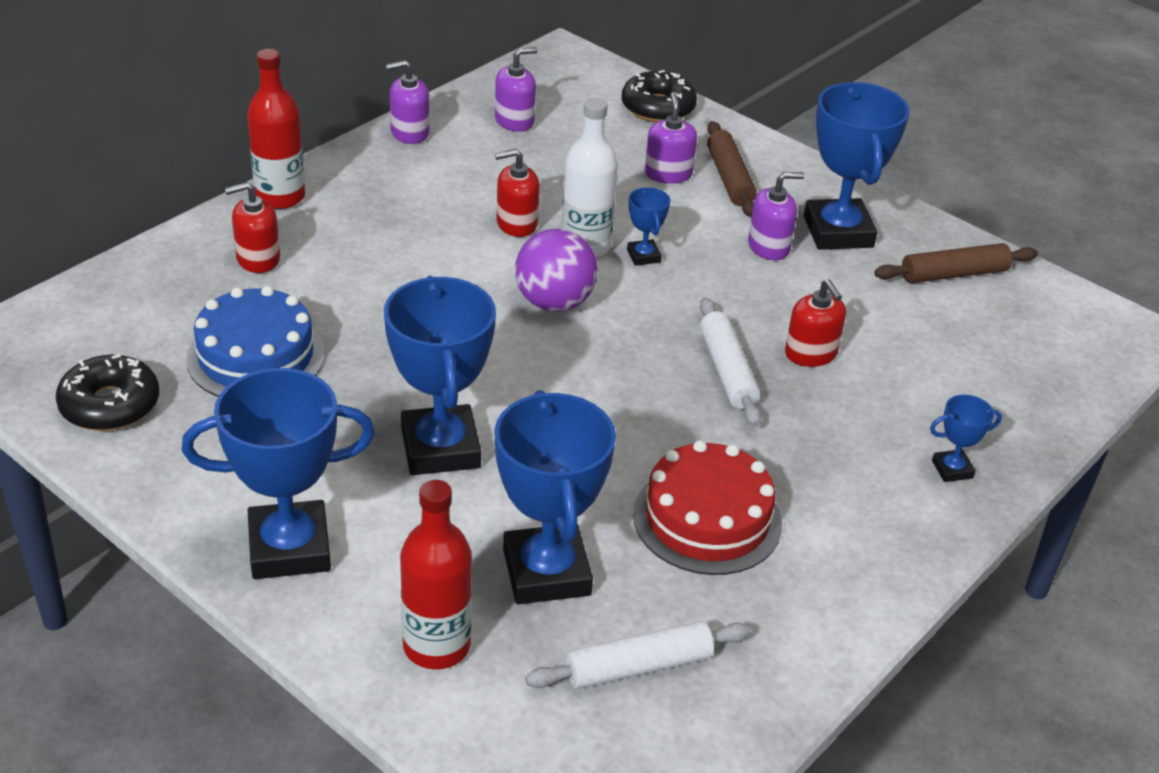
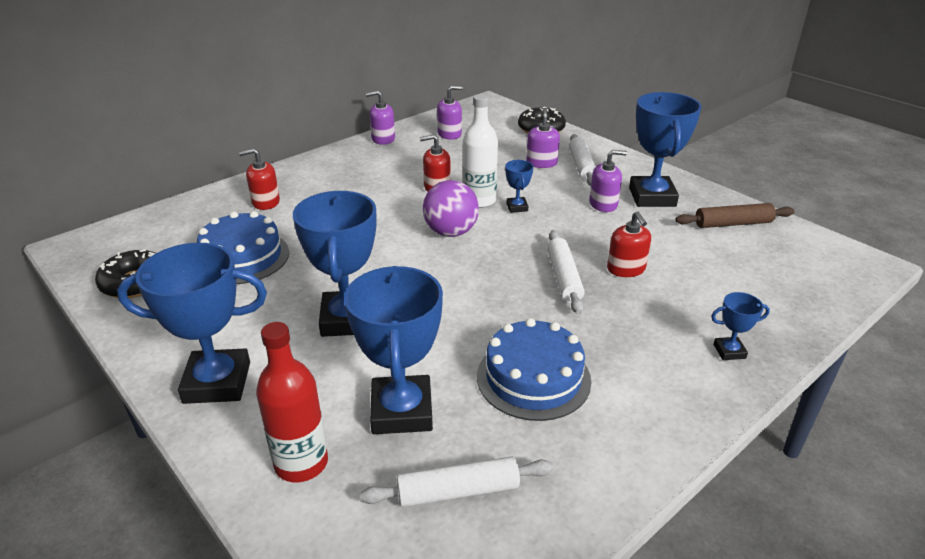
camera: 10 degrees right, 5 degrees down
red bottle [247,49,305,209] -> none
red cake [633,440,782,575] -> blue cake [477,318,591,421]
brown rolling pin [707,121,757,217] -> white rolling pin [569,134,596,186]

